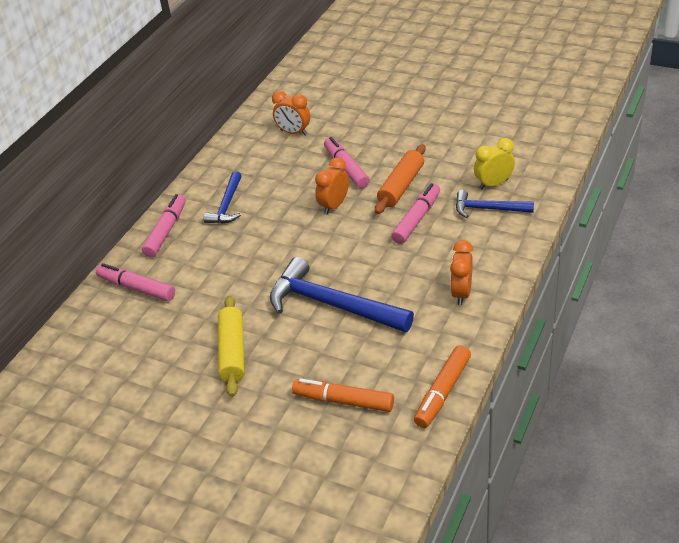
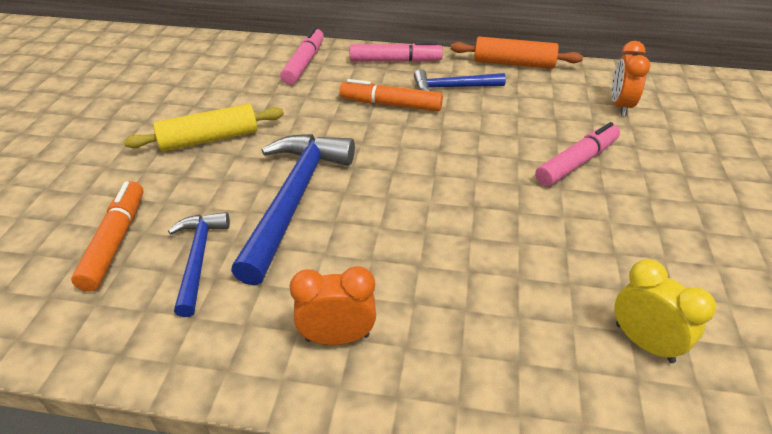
camera: 70 degrees right, 0 degrees up
orange clock [315,158,349,215] -> none
orange rolling pin [375,144,426,214] -> orange rolling pin moved to [451,37,583,69]
pink marker [391,183,440,244] -> none
orange marker [414,345,471,428] -> orange marker moved to [339,79,443,111]
blue hammer [456,190,534,218] -> blue hammer moved to [168,212,230,317]

